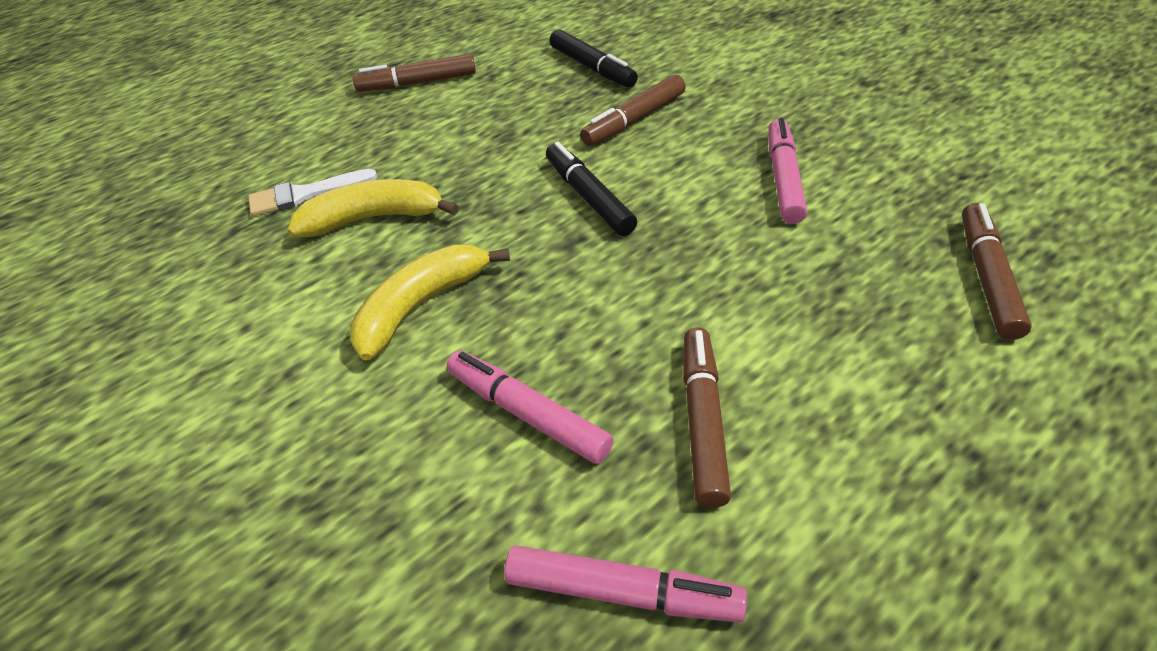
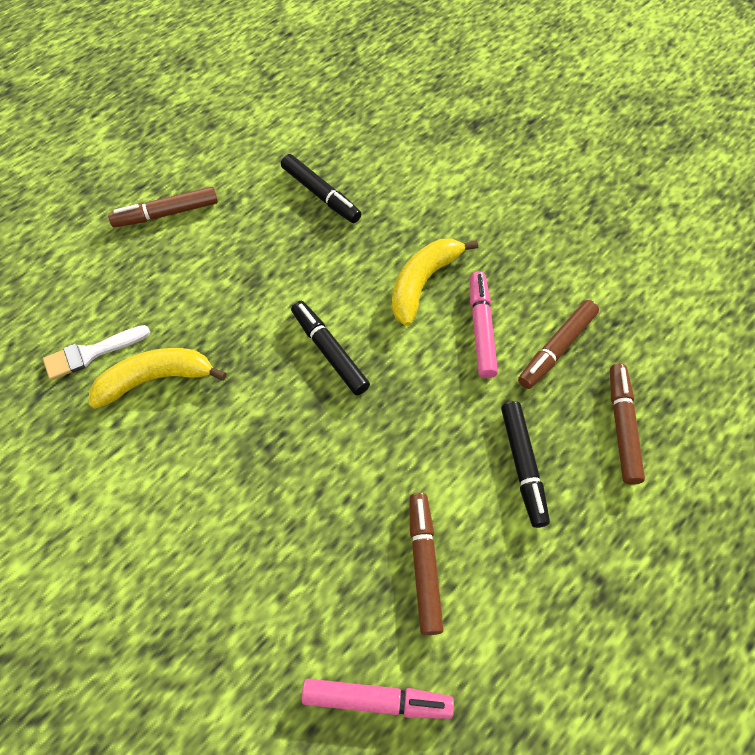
camera: 10 degrees left, 15 degrees up
yellow banana [350,245,510,361] -> yellow banana moved to [392,239,478,326]
pink marker [447,351,614,464] -> none
brown marker [580,75,686,146] -> brown marker moved to [518,300,599,389]
none -> black marker [501,401,550,528]

